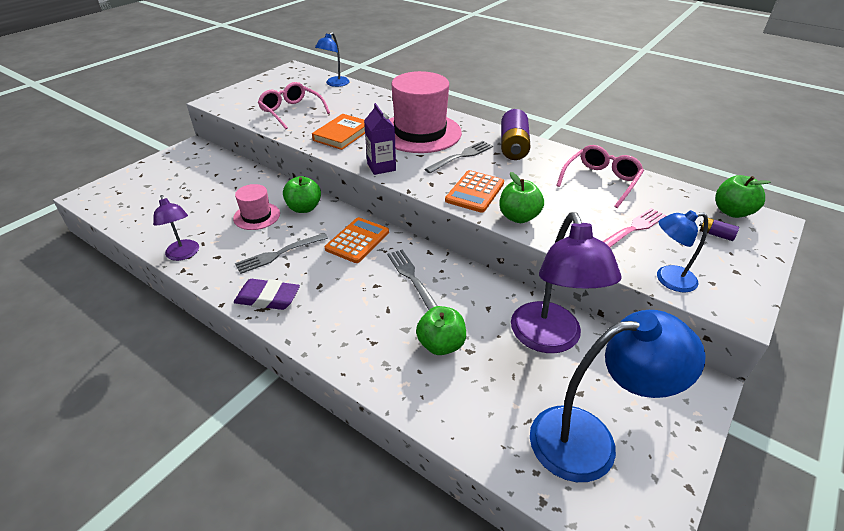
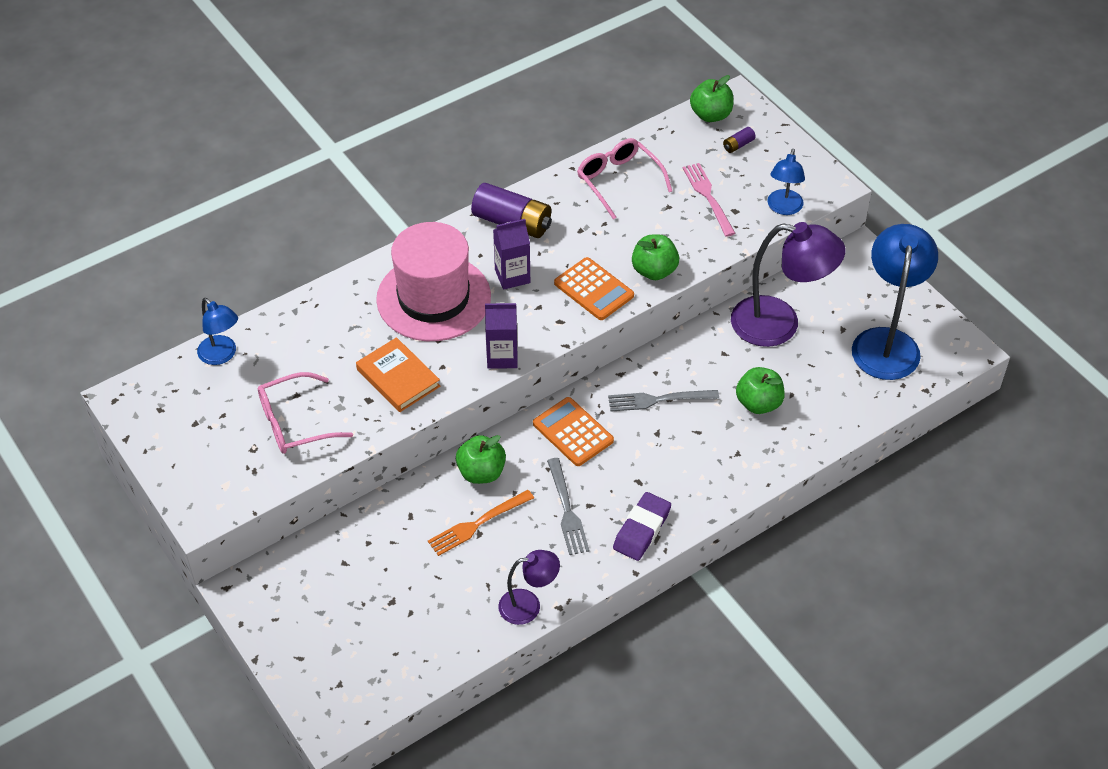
camera: 70 degrees left, 10 degrees up
pink hat [233,184,280,230] -> orange fork [428,490,534,556]
grey fork [425,141,493,173] -> purple carton [493,219,530,290]

